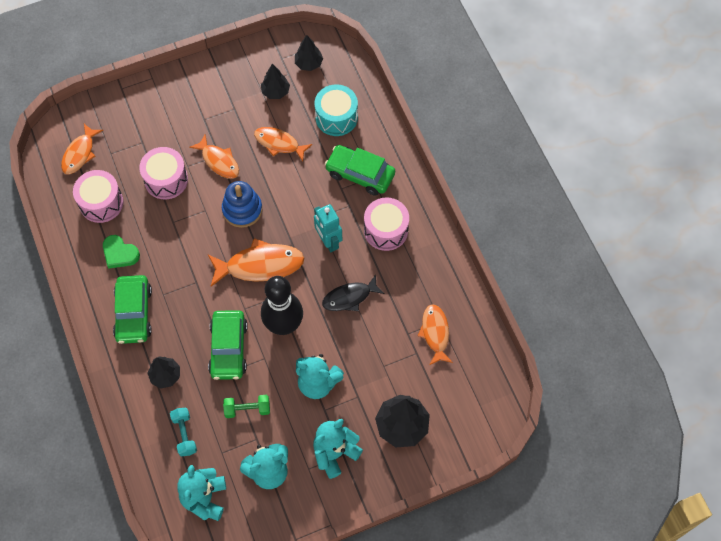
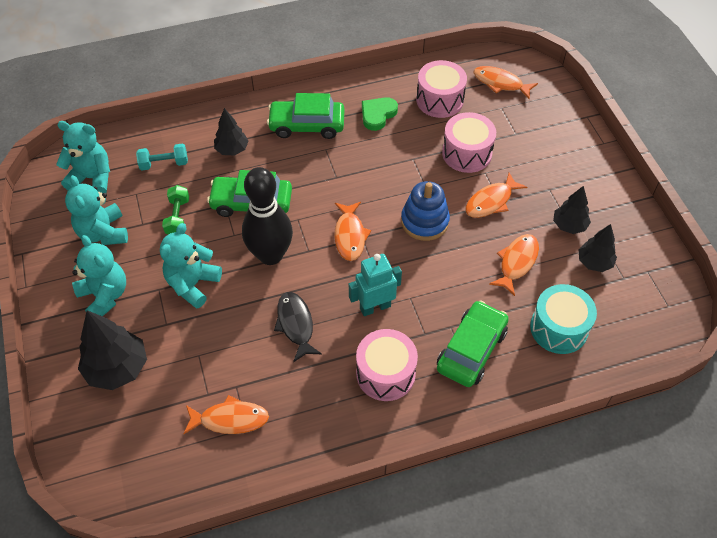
camera: 95 degrees right, 10 degrees down
orange fish [208,238,304,287] -> orange fish [334,202,371,261], size x0.65
black tree [295,35,323,71] -> black tree moved to [553,186,591,234]

